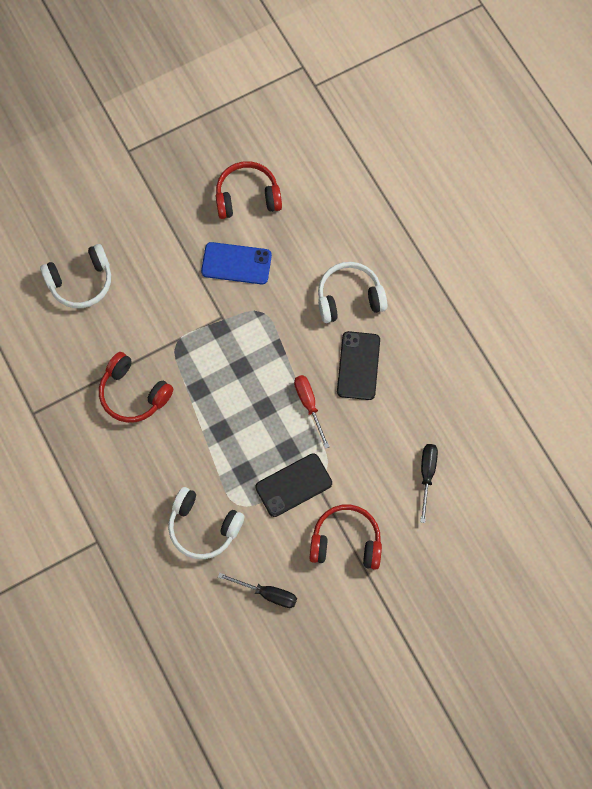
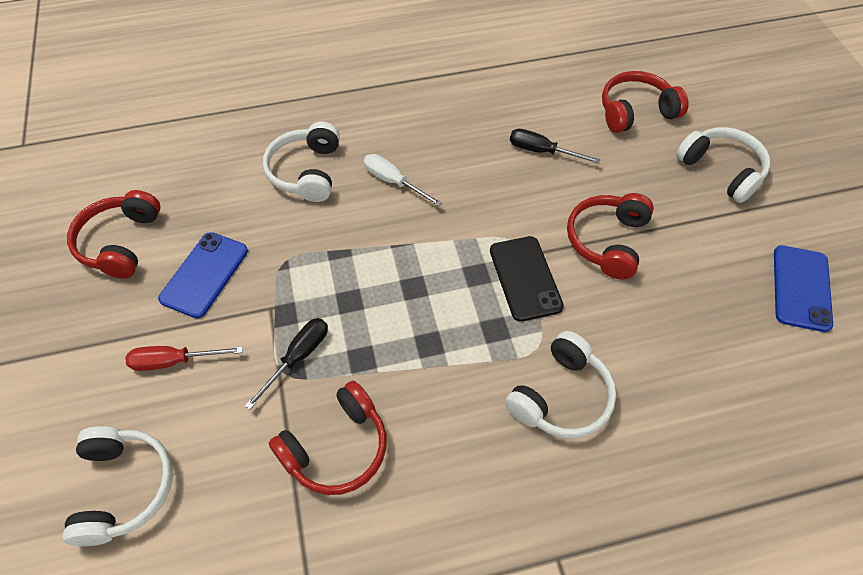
camera: 75 degrees left, 15 degrees down
black screwdriver [218,573,297,608] -> black screwdriver moved to [245,318,328,410]
red screwdriver [294,375,330,449] -> red screwdriver moved to [125,346,243,371]
black phone [337,331,380,400] -> white screwdriver [363,154,442,207]
none -> red headphones [602,71,689,133]
none -> white headphones [676,127,771,203]
none -> blue phone [774,245,833,332]

